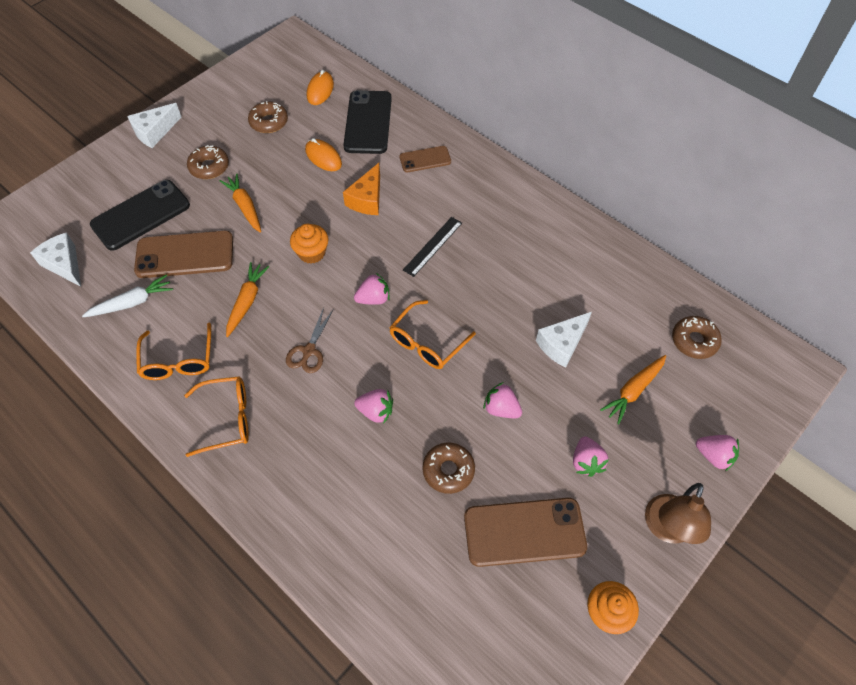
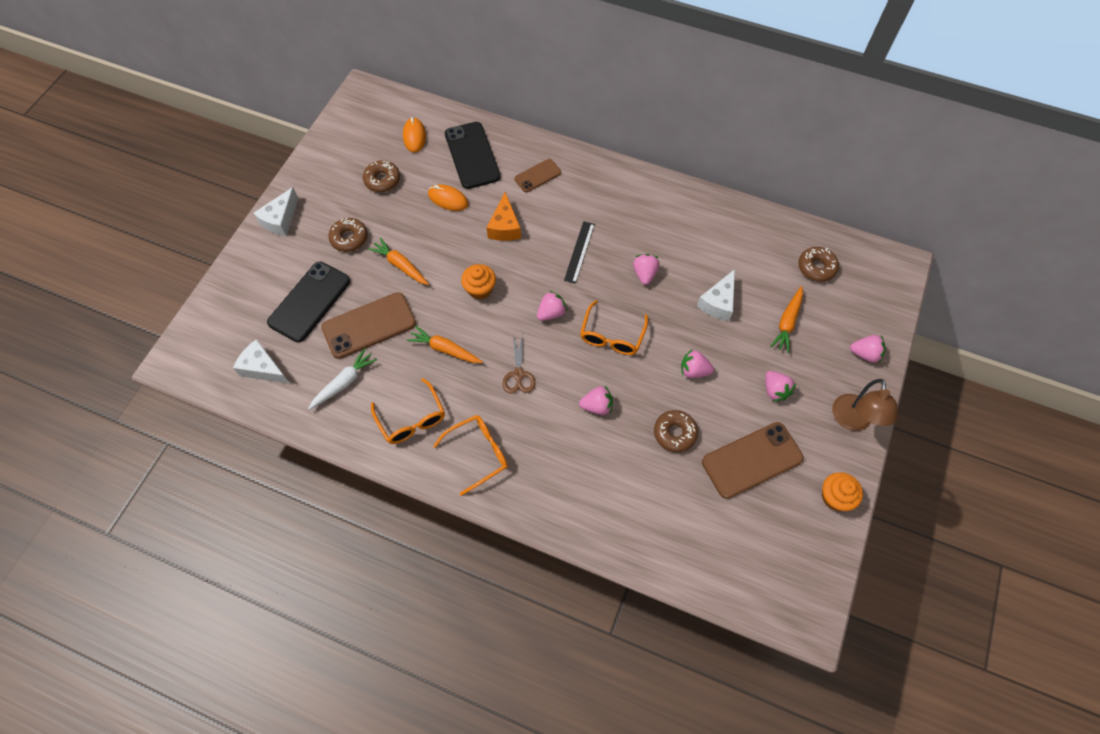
camera: 20 degrees left, 5 degrees up
orange carrot [226,262,269,337] -> orange carrot turned 60 degrees counterclockwise [407,325,483,363]
none -> pink strawberry [633,254,660,285]

